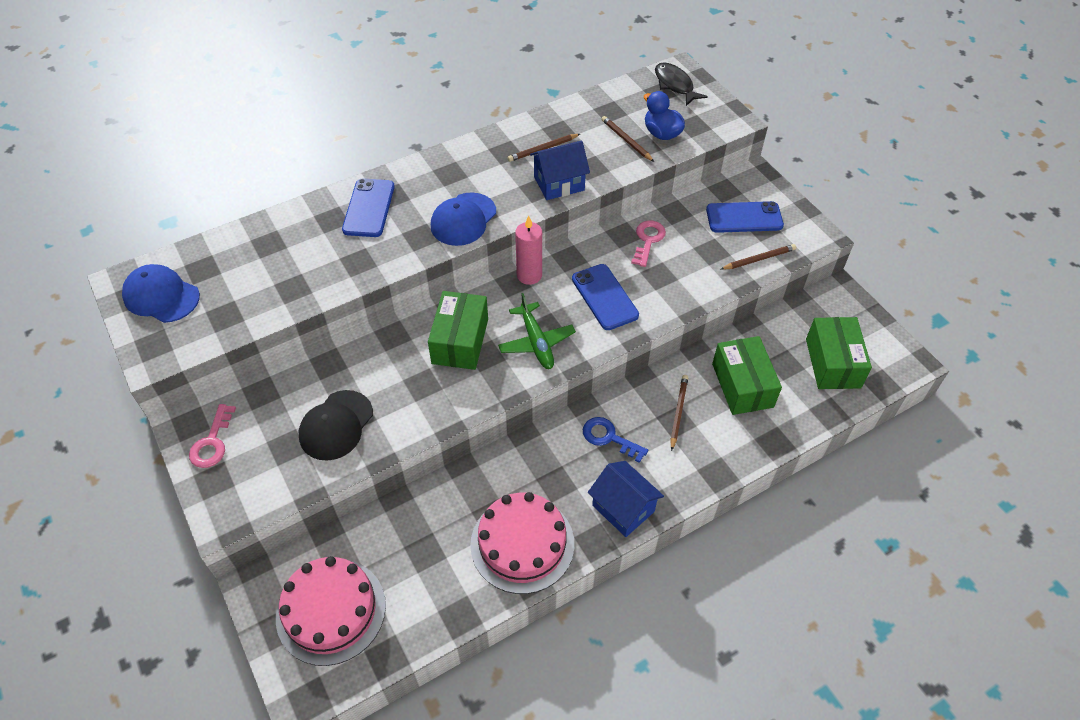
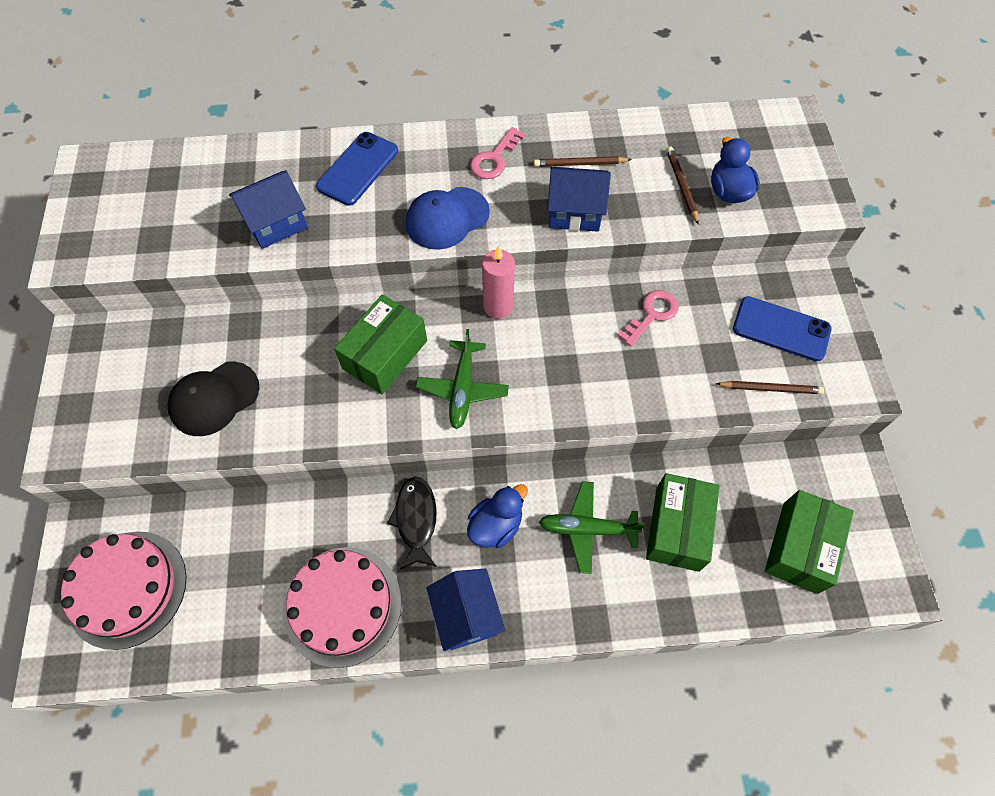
camera: 25 degrees right, 10 degrees up
blue cap [122,264,200,323] -> none
pink key [189,404,236,468] -> pink key moved to [470,127,525,179]
blue phone [572,264,639,330] -> none
blue key [583,417,648,463] -> blue duck [467,484,528,548]
black fish [655,63,708,106] -> black fish moved to [387,477,437,570]
brown pencil [670,375,688,451] -> green plane [539,481,646,574]
none -> blue house [229,171,308,249]

